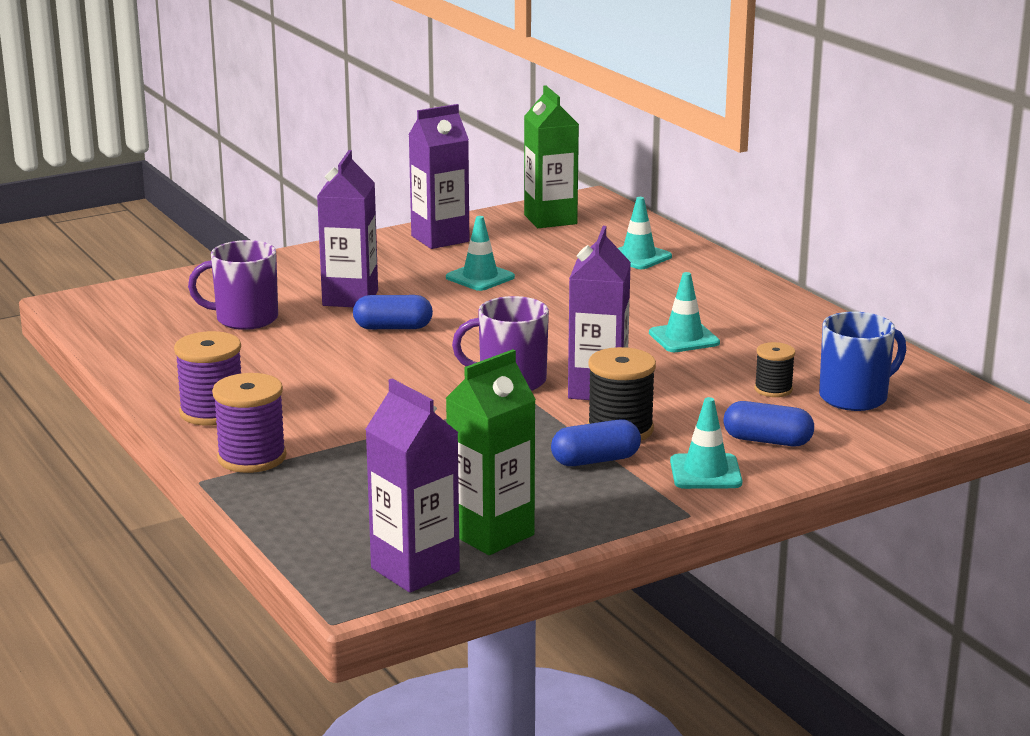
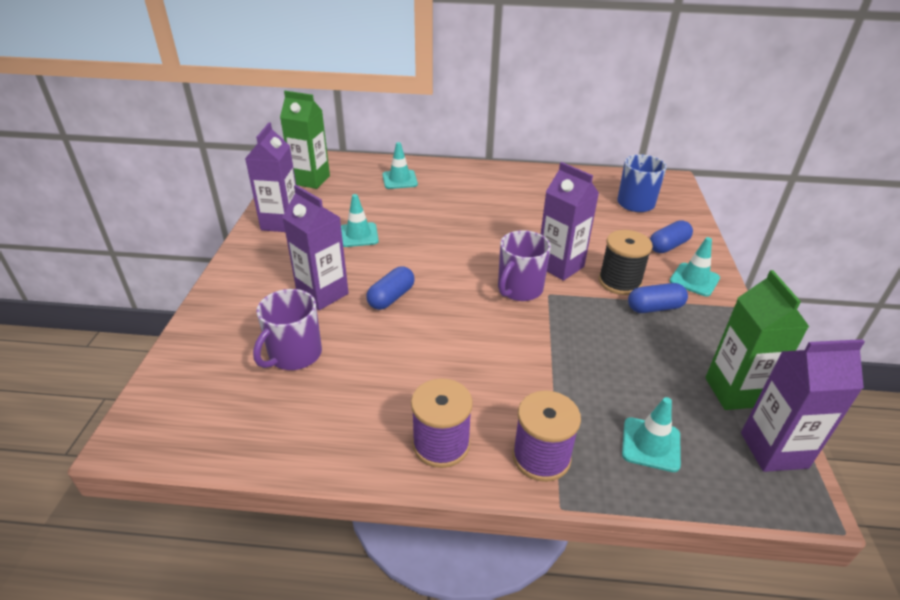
camera: 55 degrees left, 15 degrees up
blue capsule [551,420,641,466] -> blue capsule turned 60 degrees clockwise [628,283,688,313]
turquoise traffic cone [649,272,720,352] -> turquoise traffic cone moved to [622,397,681,472]
black spool [754,342,795,397] -> none

